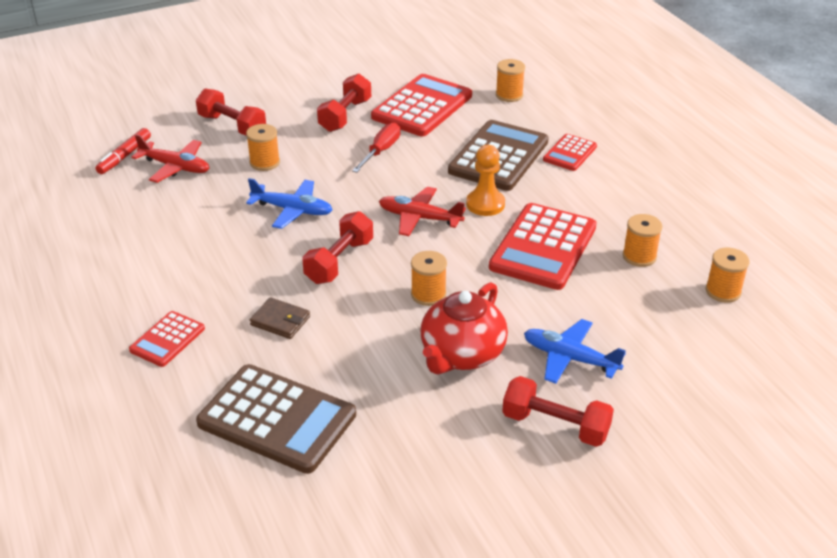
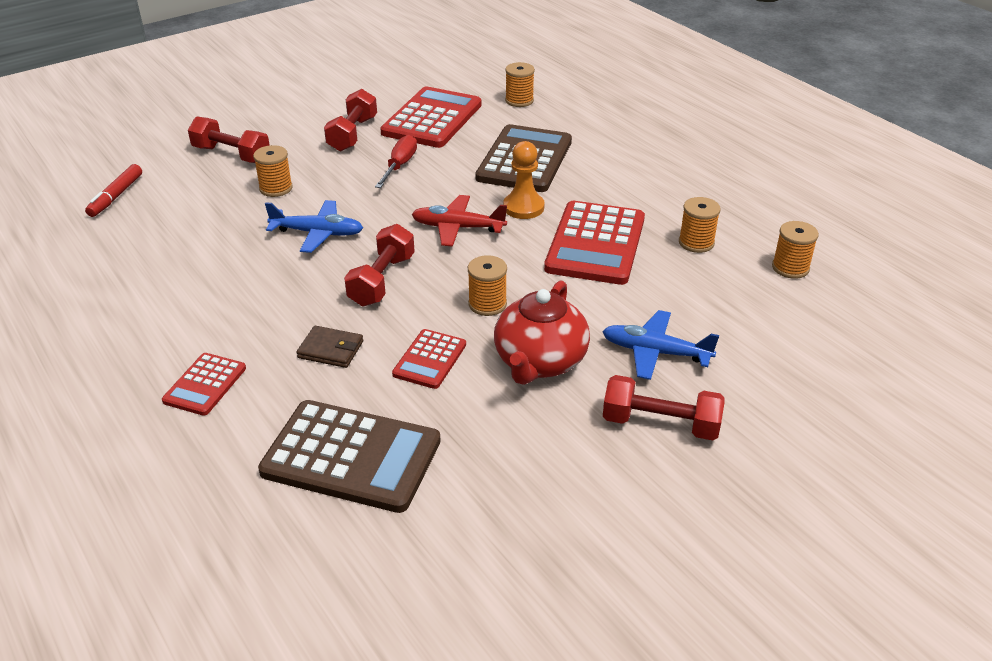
camera: 10 degrees left, 0 degrees up
red plane [132,134,209,183] -> none
red calculator [543,134,597,171] -> red calculator moved to [392,329,466,389]

